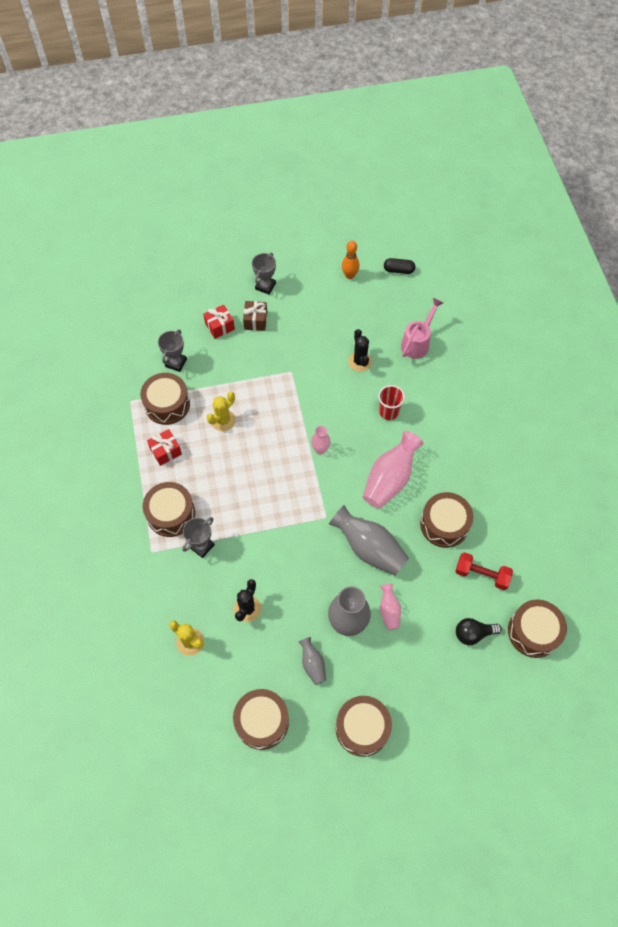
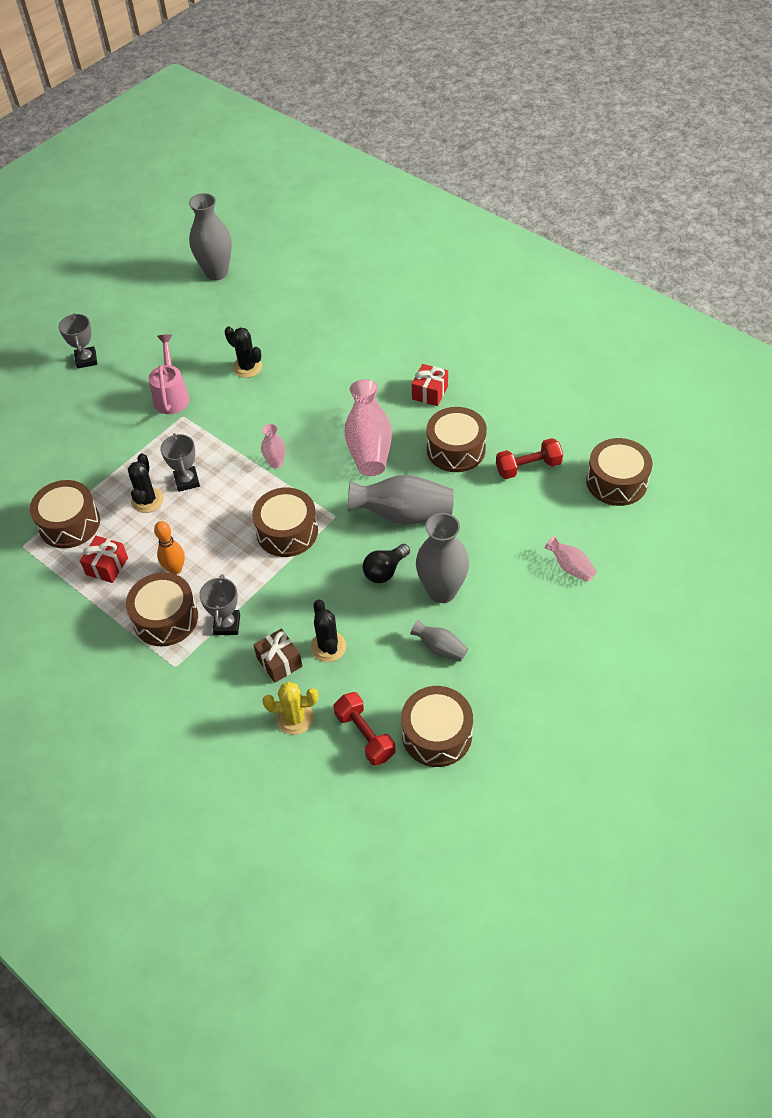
camera: 35 degrees left, 10 degrees down
grey trophy [158,329,187,372] -> grey trophy moved to [160,433,200,492]
red gift [203,305,235,339] -> red gift moved to [412,364,448,406]
yellow cactus [207,392,236,432] -> black cactus [128,453,164,513]
brown gift [243,301,267,331] -> brown gift moved to [254,629,302,683]
brown drum [336,696,392,757] -> brown drum moved to [252,488,318,557]
orange bowling pin [342,241,359,279] -> orange bowling pin moved to [154,521,185,575]
red cup [378,385,405,420] -> none
pink vase [380,584,401,630] -> pink vase moved to [545,536,597,582]
black capsule [384,258,415,274] -> grey vase [189,193,232,280]
pink watering can [401,298,443,359] -> pink watering can moved to [149,335,190,414]
black light bulb [456,618,502,645] -> black light bulb moved to [363,544,410,583]
none -> red dumbbell [333,692,395,766]

